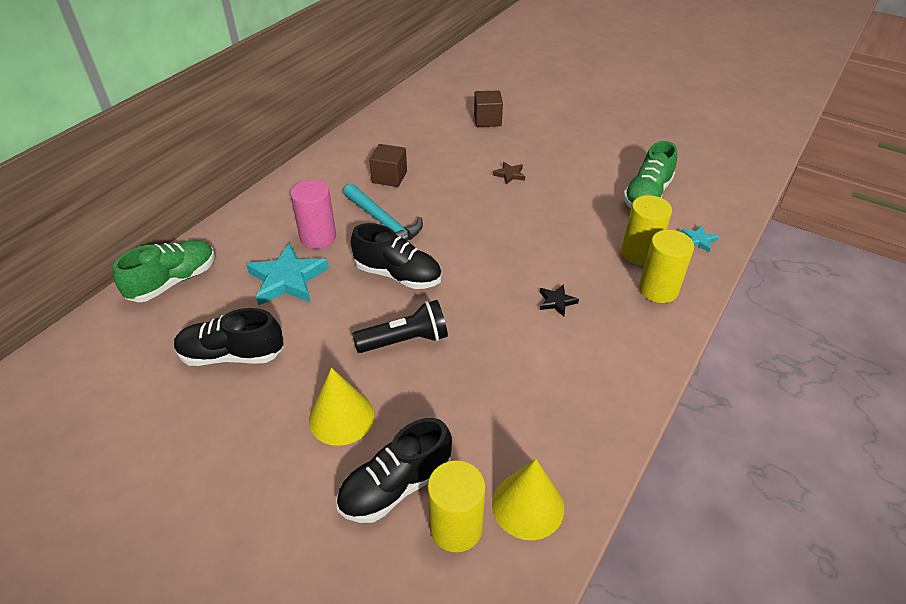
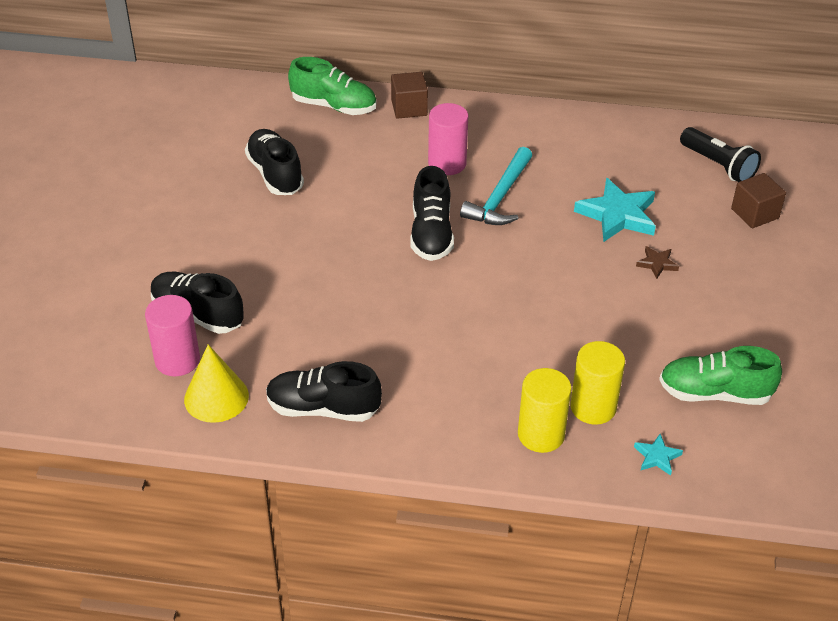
camera: 65 degrees right, 0 degrees up
turquoise star [246,243,329,306] -> turquoise star moved to [574,178,656,242]
yellow cone [309,368,374,446] -> none
black flashlight [352,300,448,353] -> black flashlight moved to [680,127,761,182]
brown cube [369,144,407,187] -> brown cube moved to [391,72,428,119]
yellow cylinder [427,460,486,552] -> pink cylinder [145,295,200,376]
black star [540,284,579,317] -> none
none -> black shoe [266,361,382,422]

